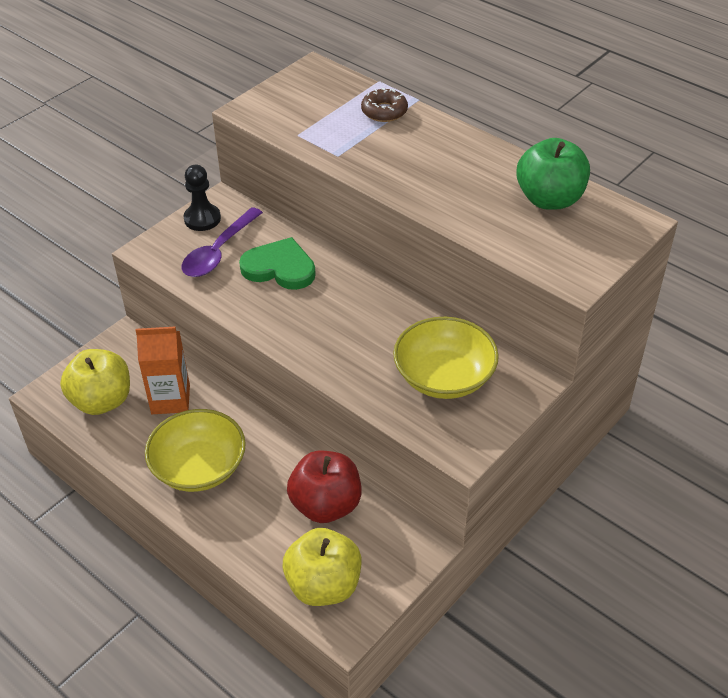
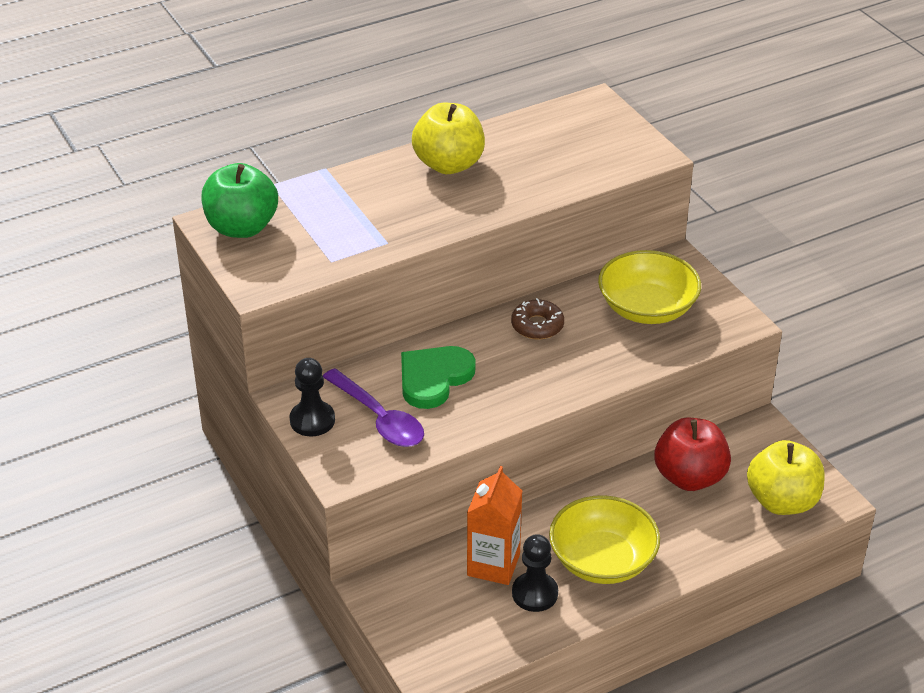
camera: 70 degrees left, 5 degrees down
yellow apple [60,349,130,415] -> yellow apple moved to [412,103,485,174]
brown donut [361,88,408,122] -> brown donut moved to [511,298,564,340]
green apple [516,138,590,210] -> green apple moved to [201,163,278,238]
none -> black pawn [512,534,558,612]

